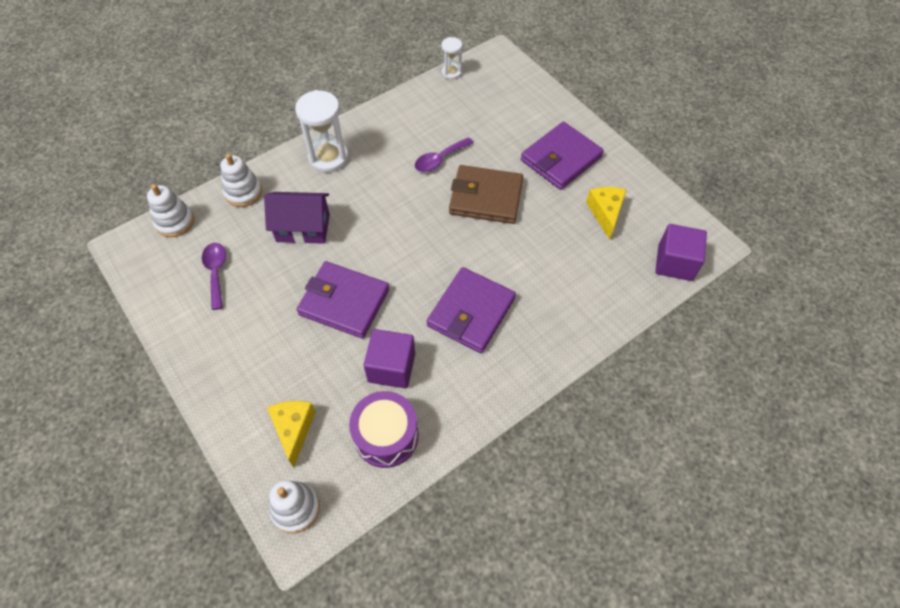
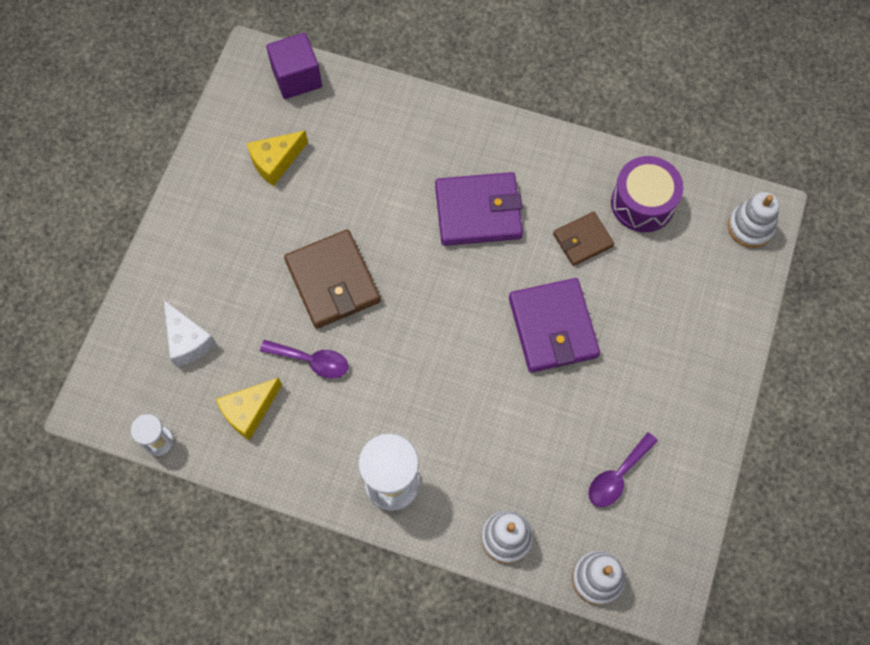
camera: 125 degrees left, 10 degrees up
purple house [264,192,330,244] -> none
yellow cheese [267,401,316,467] -> yellow cheese moved to [216,378,282,440]
purple cube [363,329,415,389] -> brown wallet [553,212,614,266]
purple wallet [521,122,604,190] -> none
none -> white cheese [164,300,216,367]

